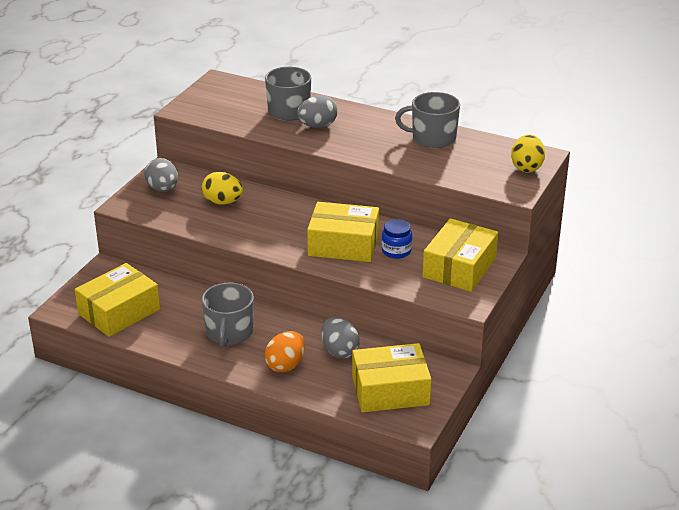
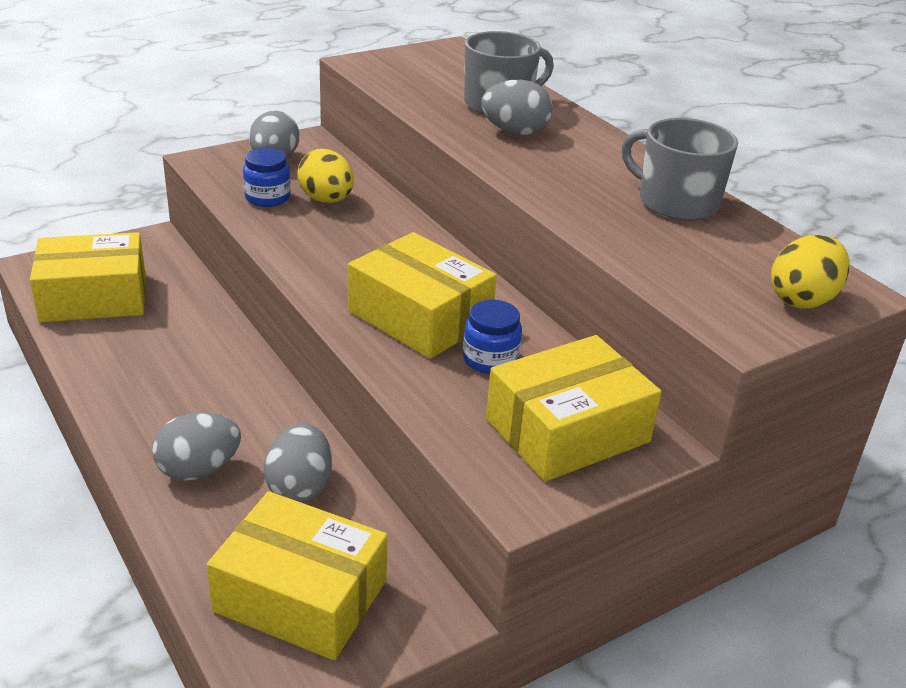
camera: 30 degrees right, 0 degrees up
grey mug [202,283,254,347] -> none
orange egg [264,331,305,372] -> grey egg [152,412,241,481]
none -> blue jar [243,148,291,207]

